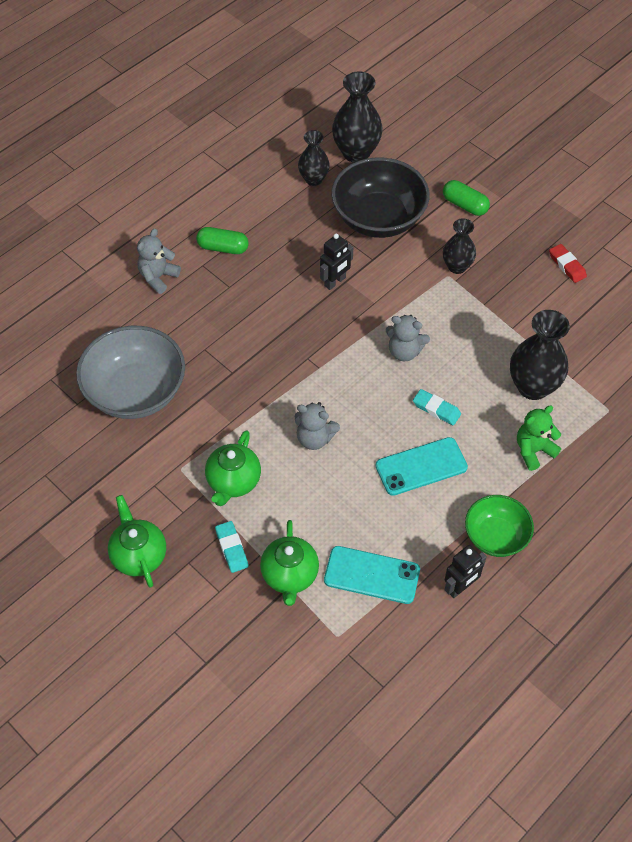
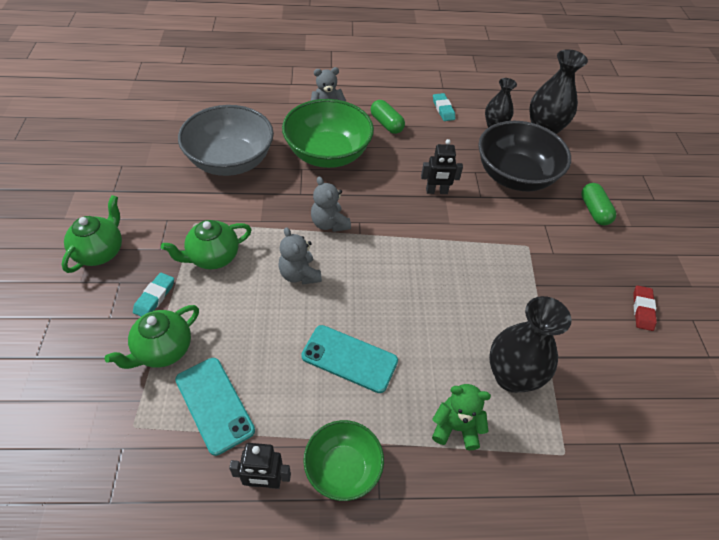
camera: 40 degrees right, 5 degrees down
grey teddy bear [386,315,430,361] -> grey teddy bear moved to [311,176,351,232]
turquoise eraser [413,389,461,425] -> turquoise eraser moved to [433,93,455,121]
black vase [443,218,476,274] -> none
none -> green bowl [282,99,374,168]

